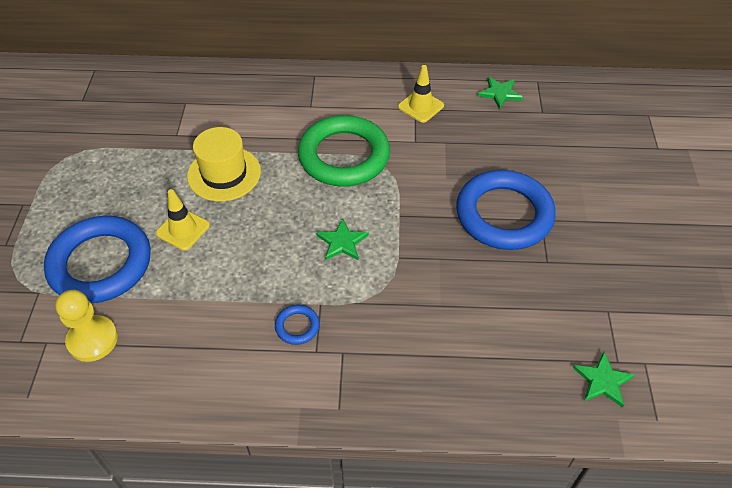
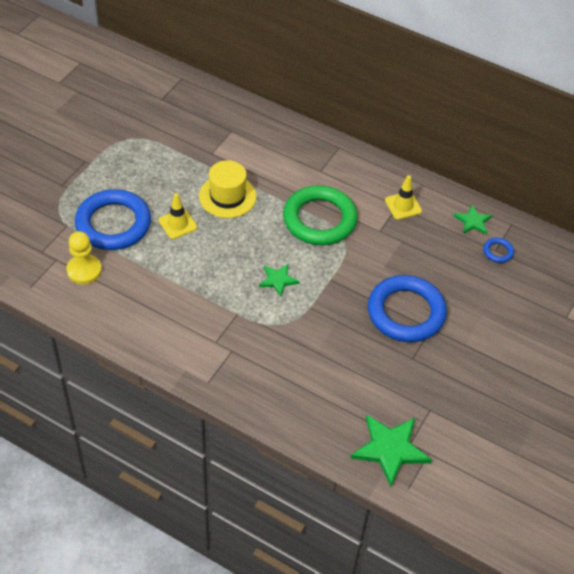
camera: 25 degrees right, 0 degrees up
blue ring [275,305,320,345] -> blue ring moved to [483,238,514,263]
green star [573,352,635,408] -> green star [350,414,432,487], size x1.77

